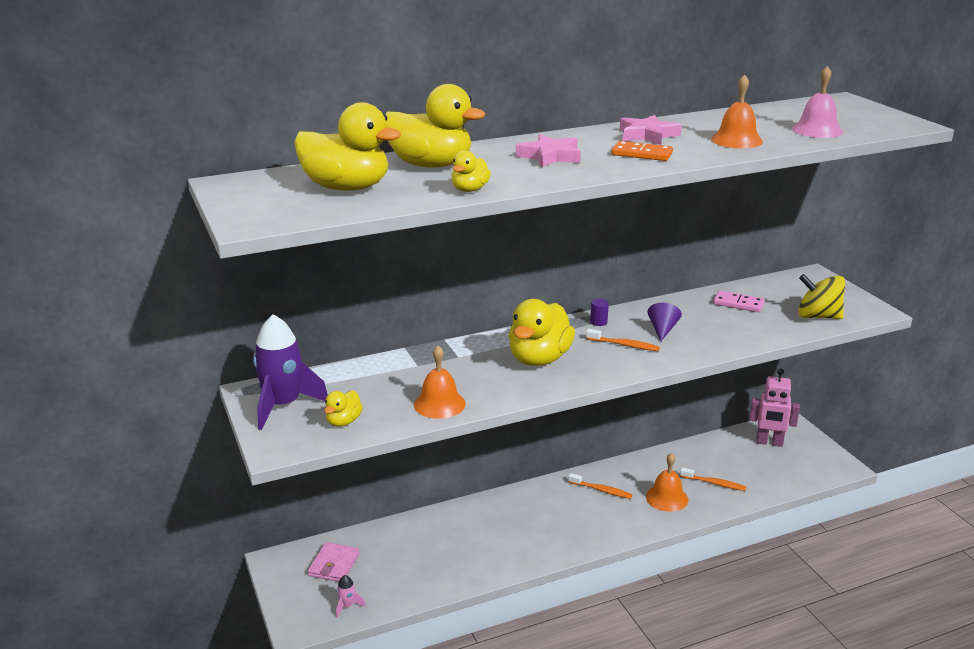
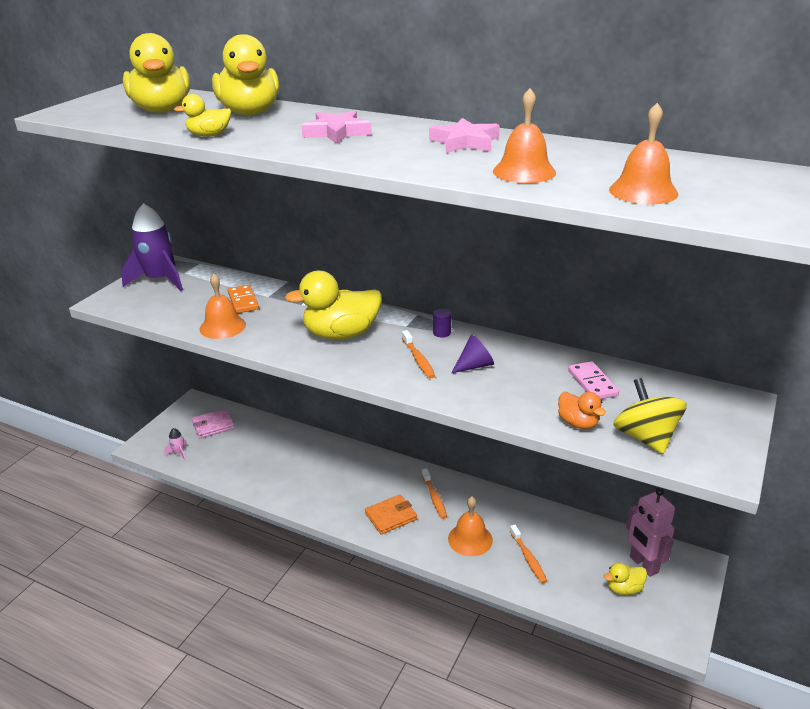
camera: 50 degrees right, 5 degrees up
yellow duck [324,390,363,427] -> yellow duck moved to [604,563,647,595]
orange domino [612,141,673,161] -> orange domino moved to [228,285,259,313]
pink bell [792,66,843,138] -> orange bell [609,103,678,204]
none -> orange wallet [365,494,417,535]
none -> orange duck [558,392,606,429]

